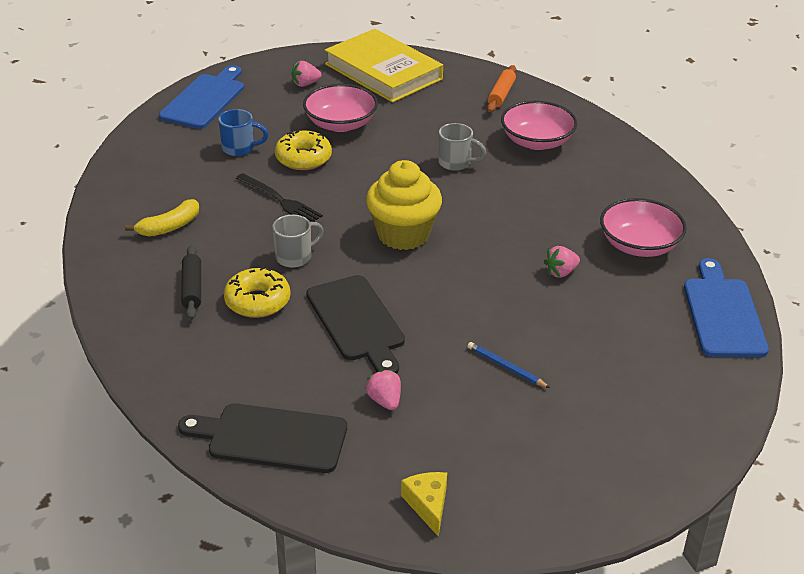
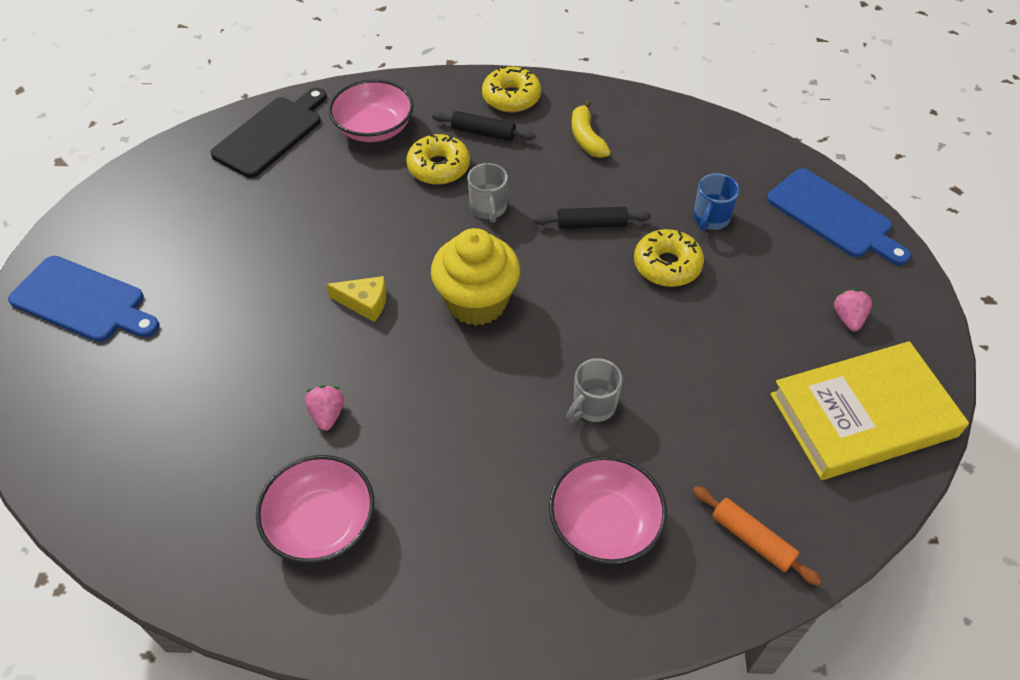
camera: 115 degrees right, 15 degrees up
black fork [236,173,323,222] -> black rolling pin [534,207,651,229]
pink bowl [303,84,378,132] -> pink bowl moved to [329,79,414,142]
black cutting board [307,275,405,374] -> none
pink strawberry [365,369,401,410] -> none
yellow cheese [401,472,447,537] -> yellow cheese moved to [326,276,386,322]
blue pencil [467,342,550,388] -> none
blue cutting board [684,258,769,357] -> blue cutting board moved to [8,256,159,342]
none -> yellow donut [482,67,541,113]

